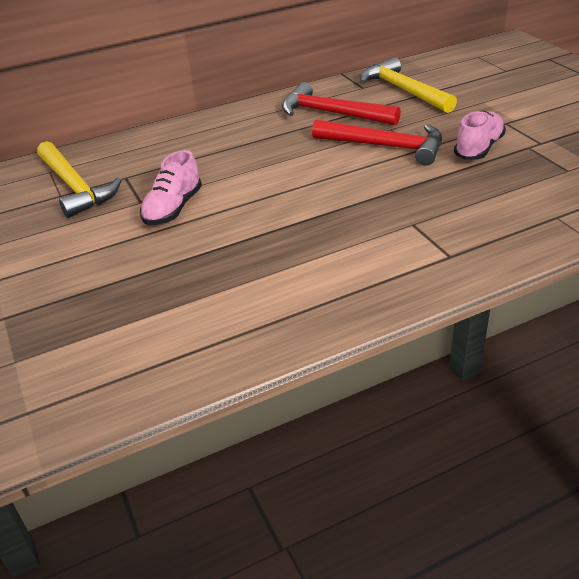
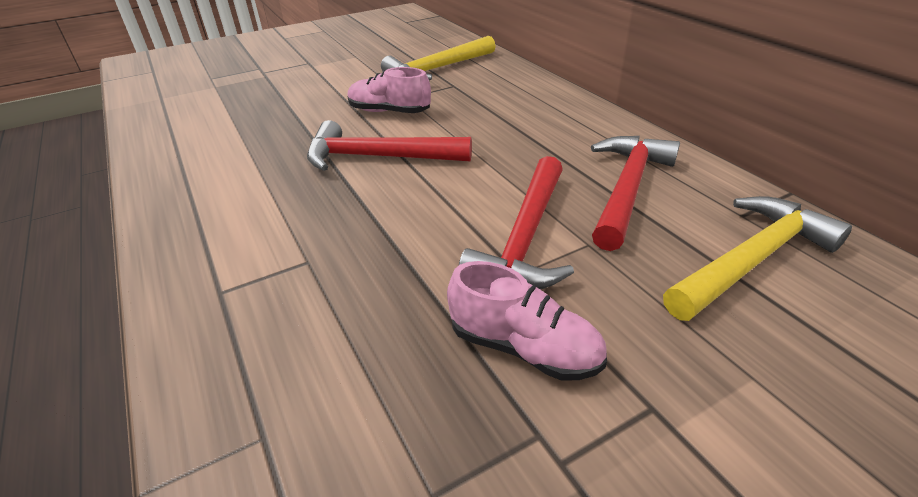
camera: 85 degrees right, 0 degrees up
none -> red hammer [307,120,472,171]

